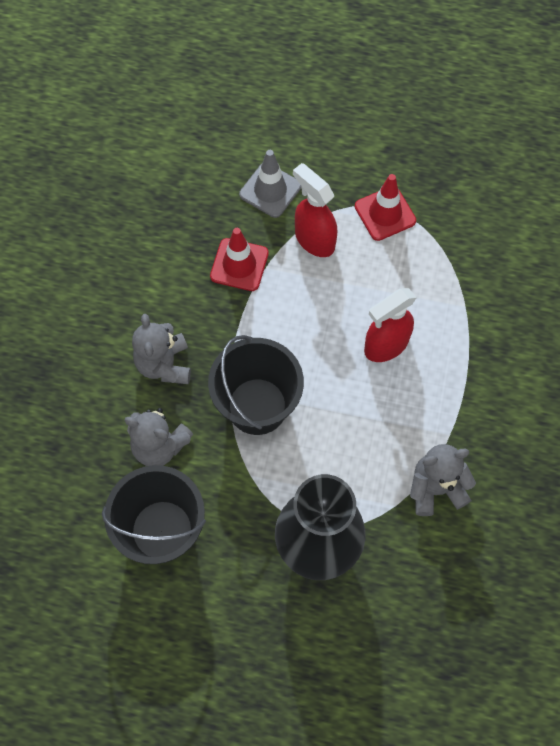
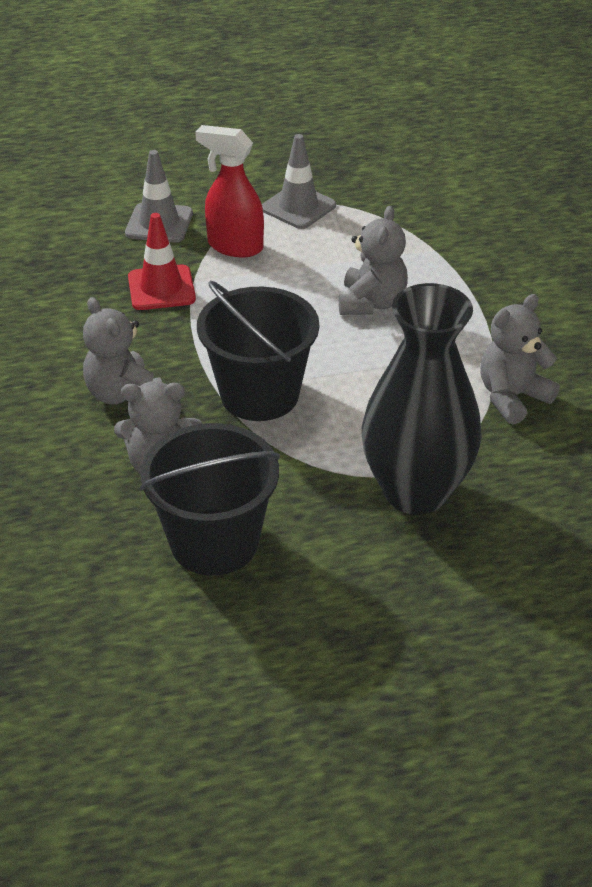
camera: 25 degrees left, 25 degrees down
red traffic cone [355,174,416,241] -> grey traffic cone [262,134,336,229]
red spray bottle [364,288,416,362] -> grey teddy bear [339,206,408,315]

